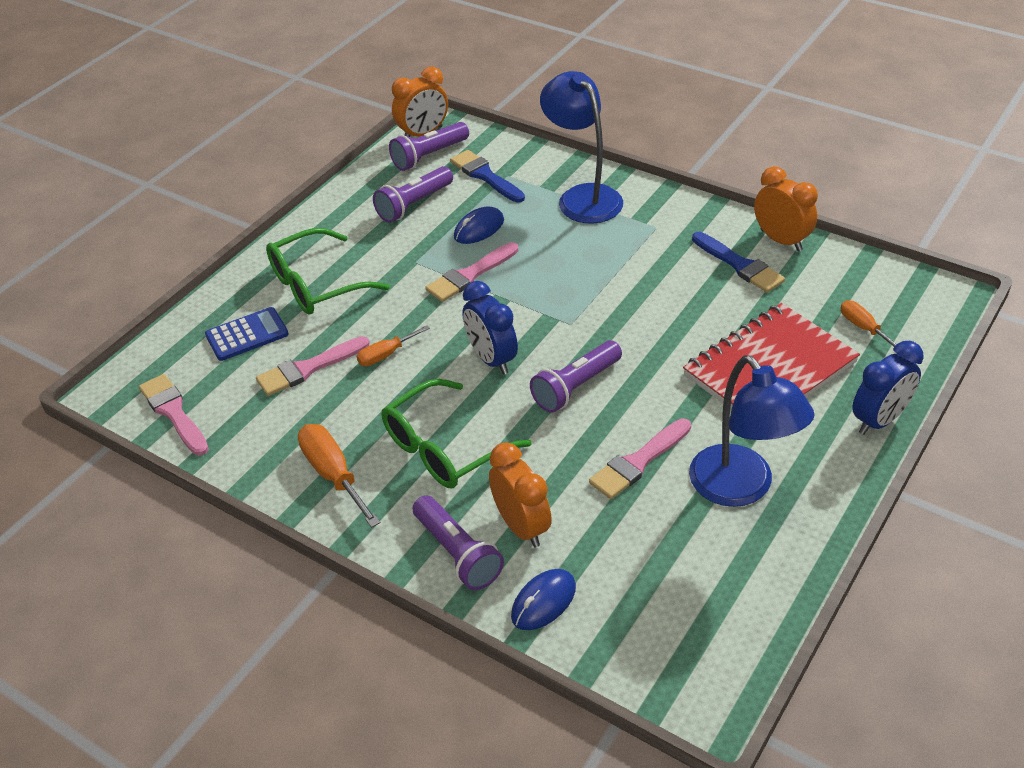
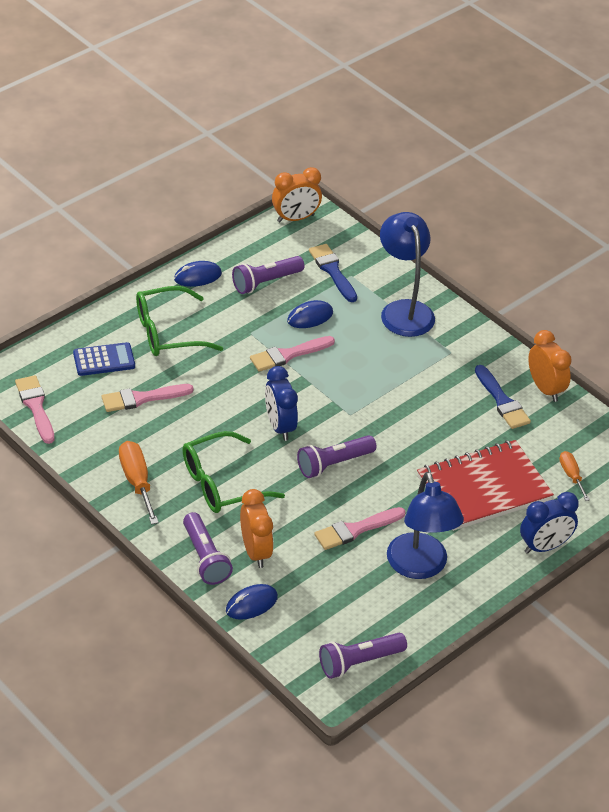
camera: 10 degrees right, 0 degrees up
orange screwdriver [357,325,430,366] -> none
purple flashlight [389,122,469,171] -> purple flashlight moved to [319,633,407,679]
none -> blue mouse [174,261,222,287]

